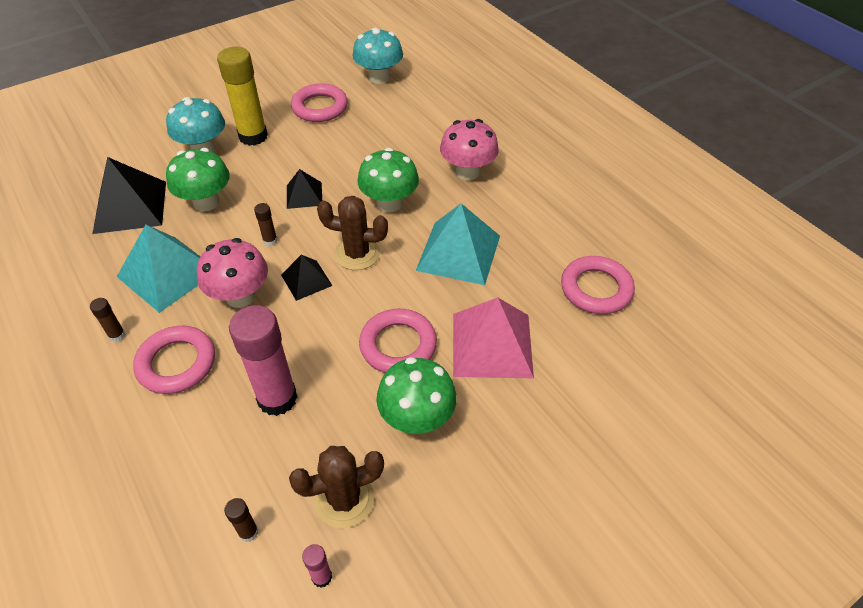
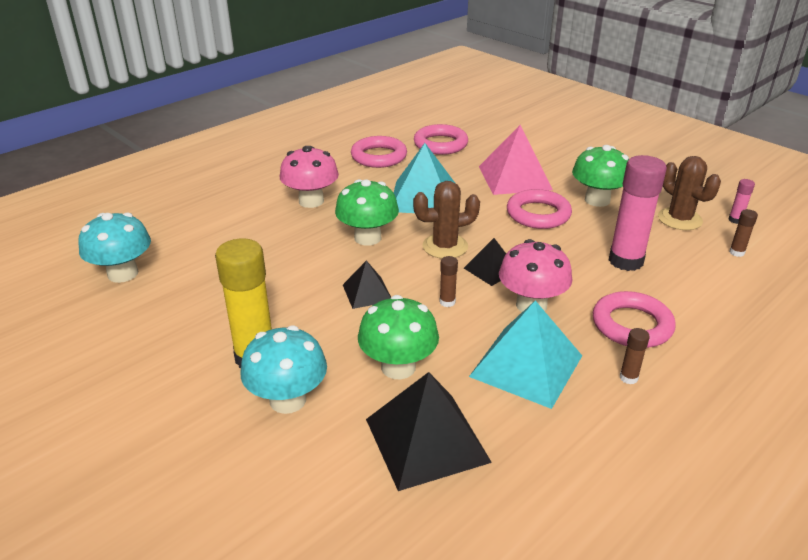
camera: 100 degrees left, 15 degrees down
pink ring [291,83,348,122] -> pink ring moved to [351,136,407,168]
brown cactus [317,196,388,270] -> brown cactus turned 75 degrees clockwise [413,181,480,259]

